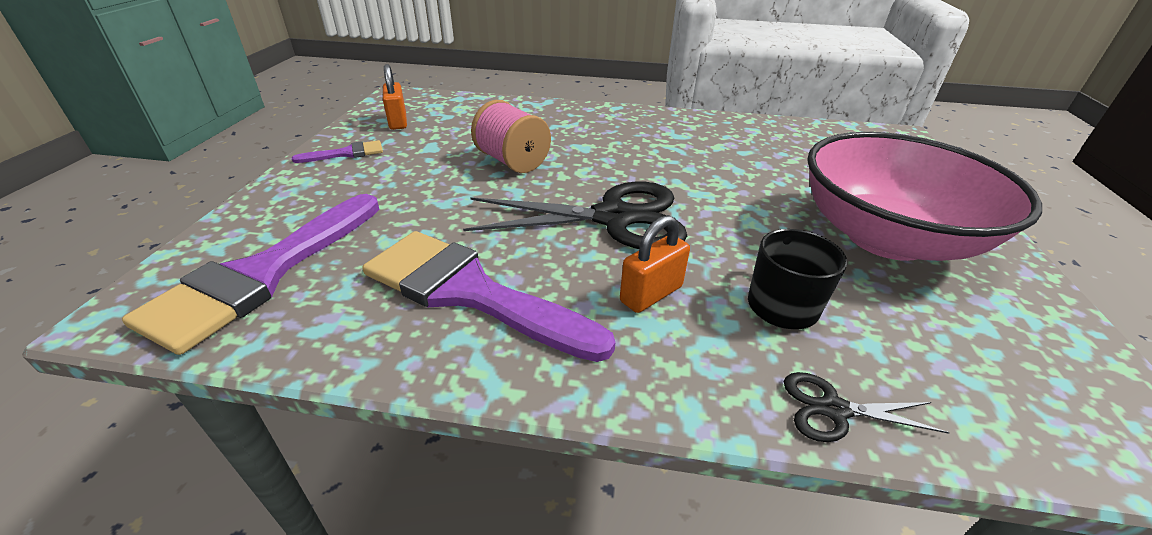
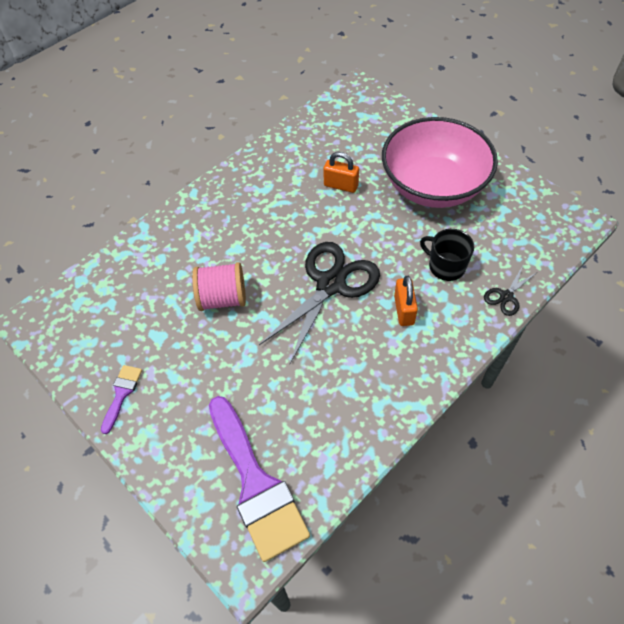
camera: 50 degrees left, 20 degrees up
purple brush [362,231,615,362] -> none
orange padlock [383,64,407,130] -> orange padlock moved to [323,152,359,193]

